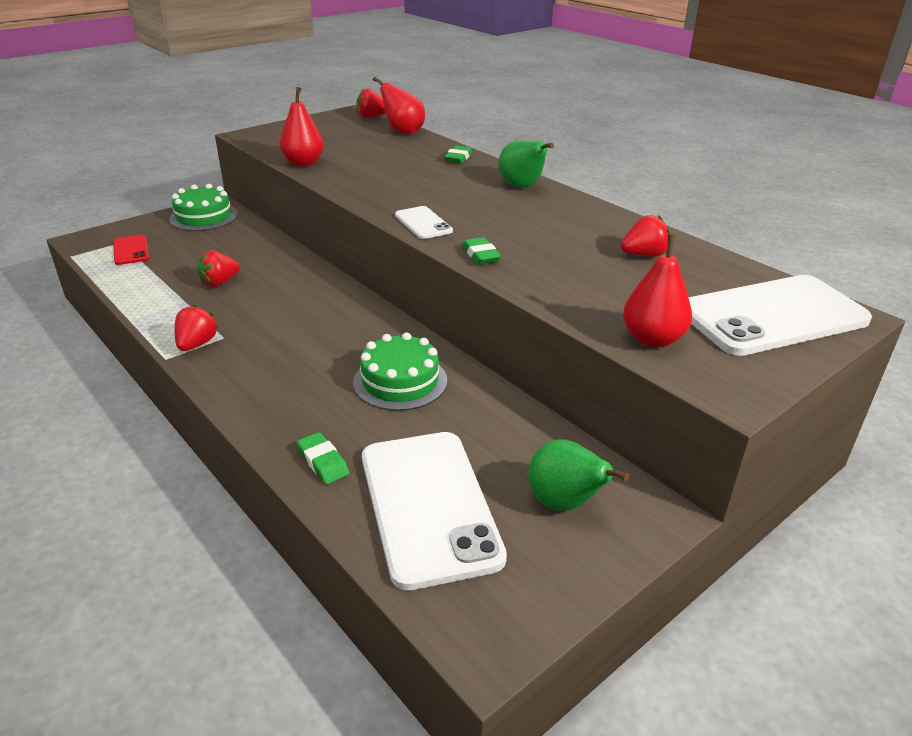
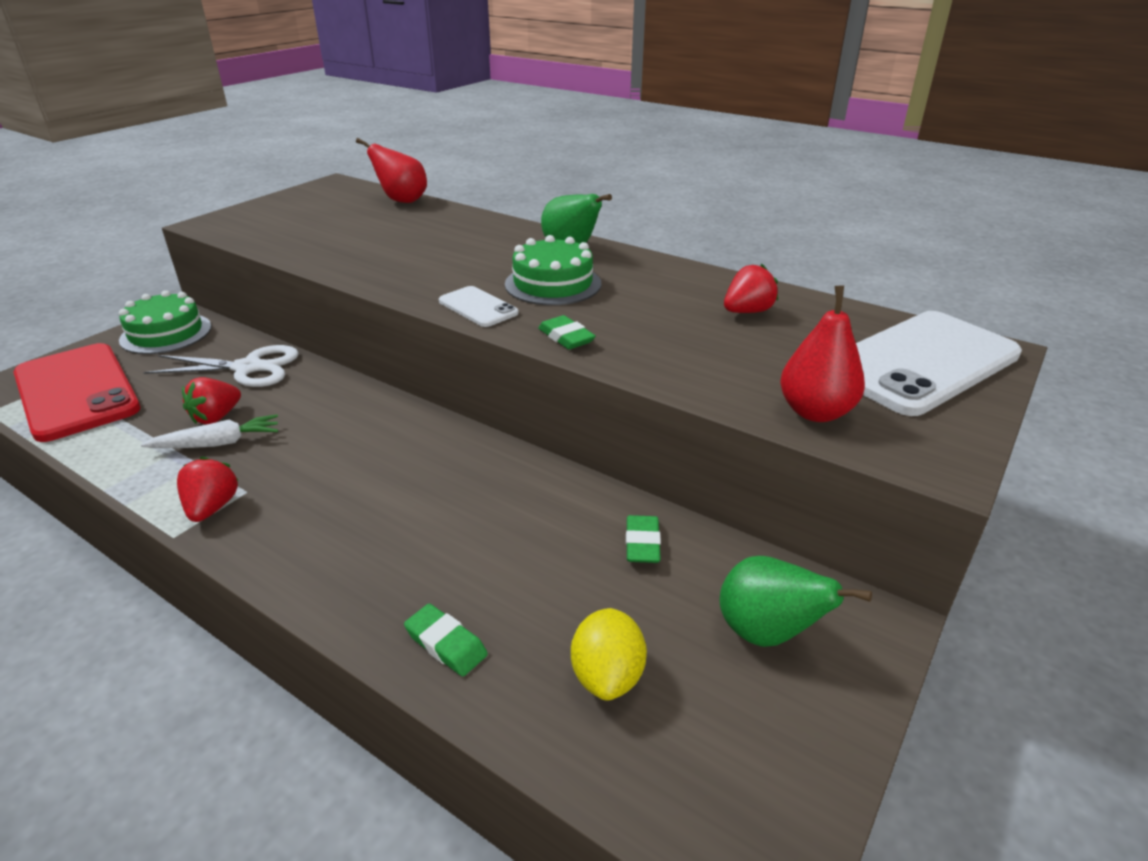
camera: 15 degrees left, 0 degrees up
red phone [113,235,149,265] -> red phone [13,343,141,442], size x2.13
red pear [279,87,324,166] -> none
green cake [353,332,447,411] -> green cake moved to [505,235,601,305]
red strawberry [356,88,386,118] -> none
white phone [362,432,507,591] -> yellow lemon [571,608,647,701]
green eraser [444,146,472,164] -> green eraser moved to [626,515,661,563]
none -> white carrot [141,414,278,448]
none -> white scissors [144,345,299,387]

